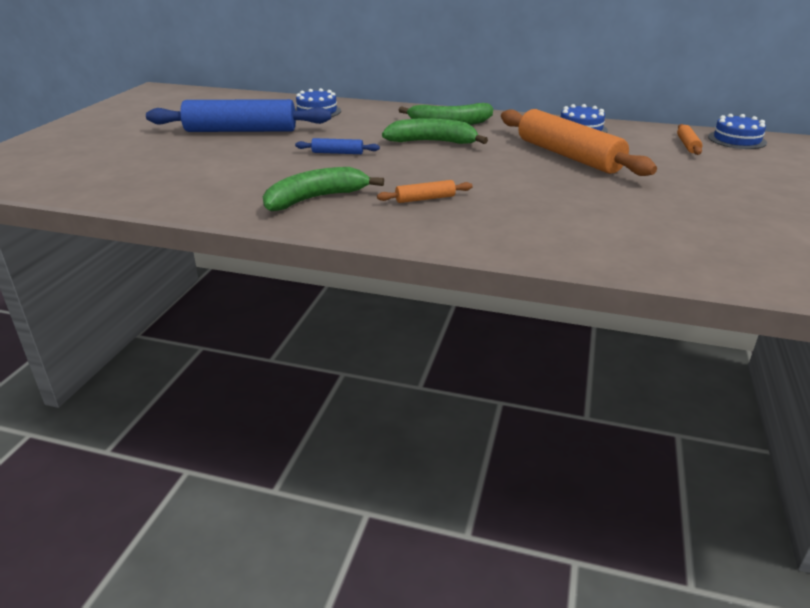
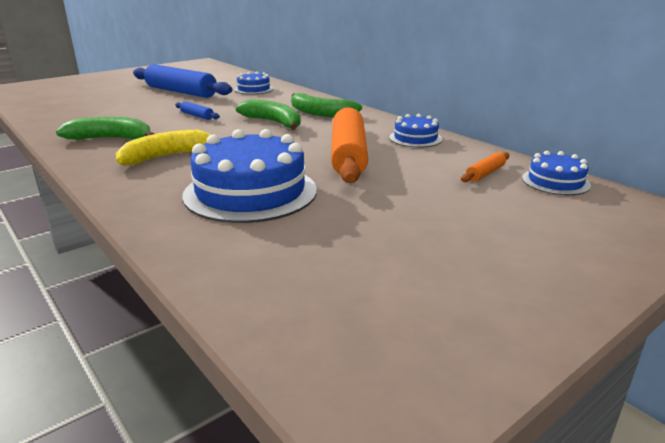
camera: 35 degrees right, 5 degrees down
orange rolling pin [377,180,473,203] -> yellow banana [116,130,210,166]
none -> blue cake [182,129,317,223]

